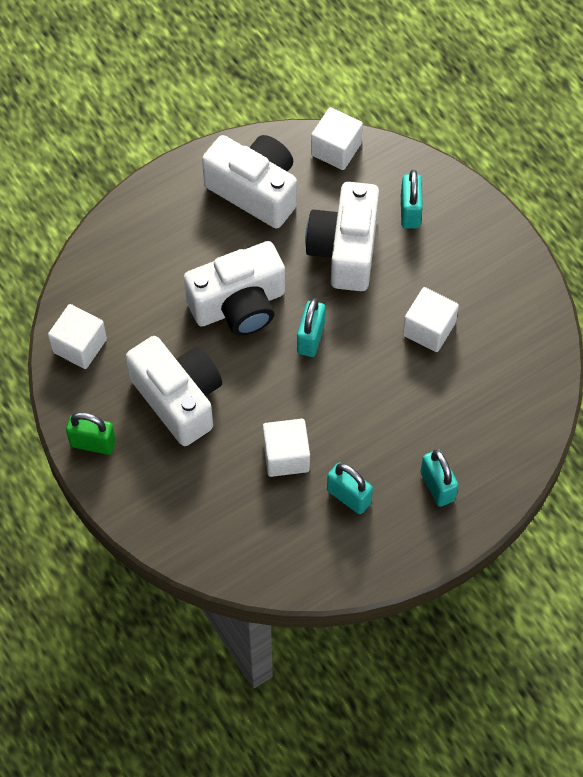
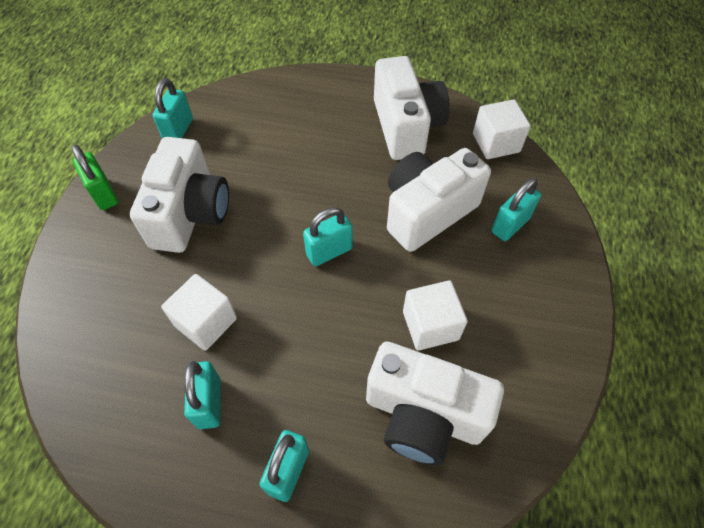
camera: 45 degrees right, 5 degrees down
white cube [48,304,107,369] -> turquoise padlock [153,78,193,138]
white camera [184,241,285,336] -> white camera moved to [366,342,504,466]

